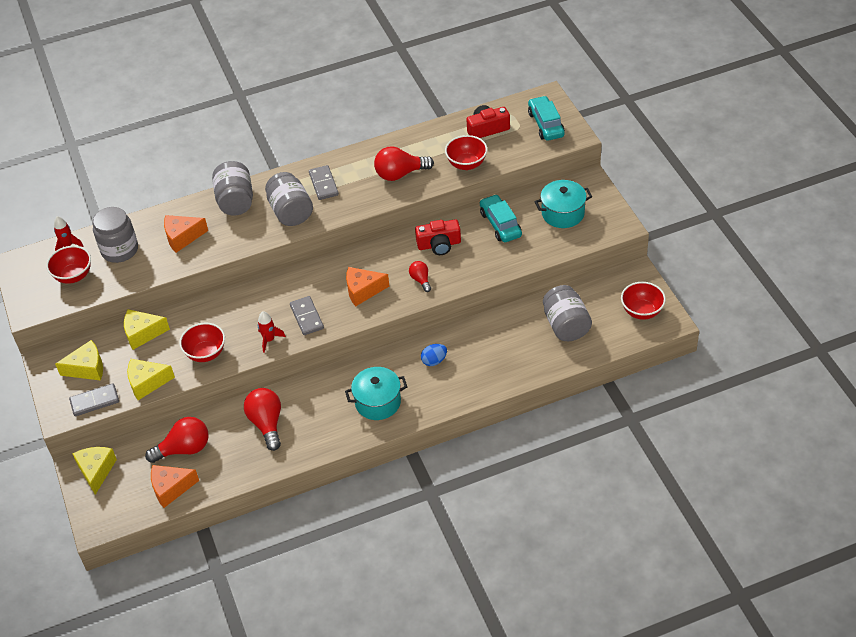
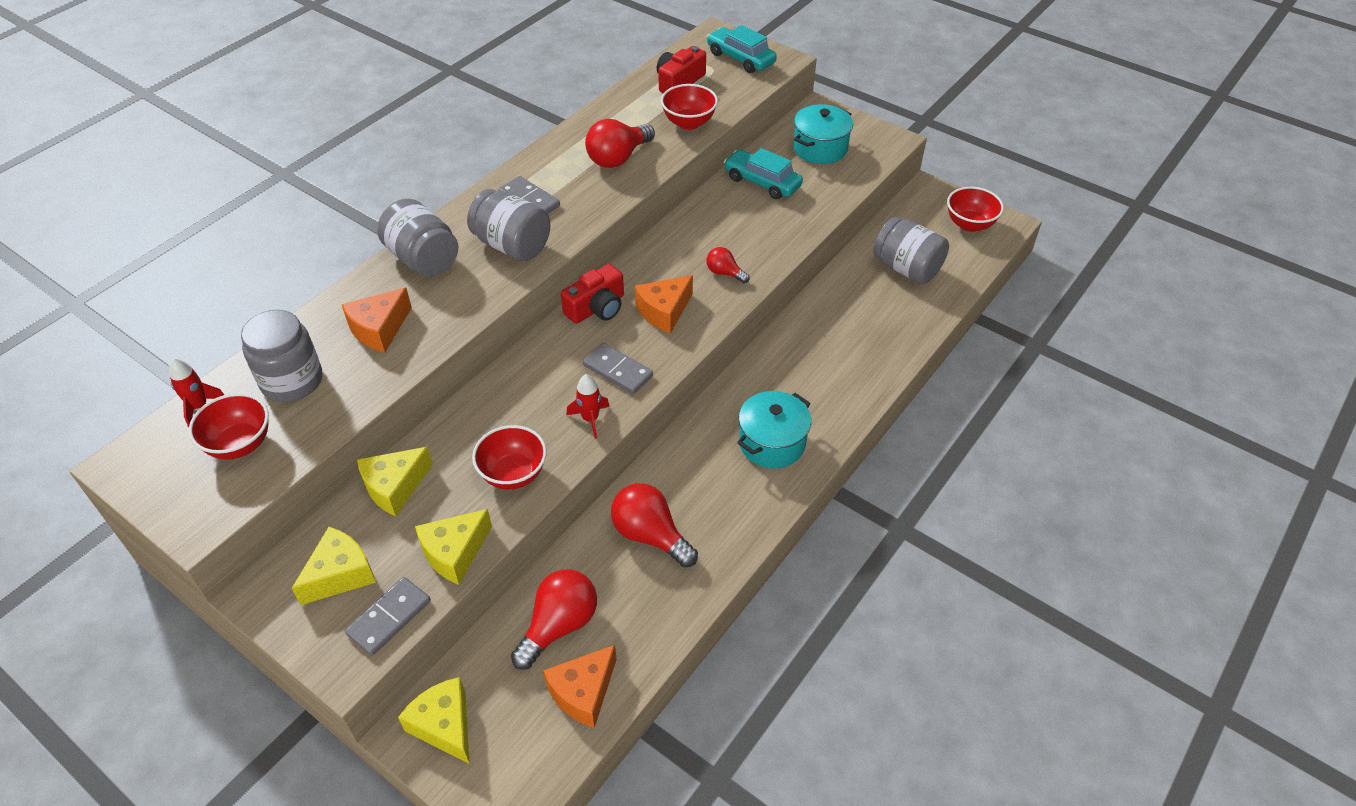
camera: 35 degrees left, 0 degrees up
red camera [415,219,461,255] -> red camera moved to [561,264,624,324]
blue egg [421,344,447,366] -> none

